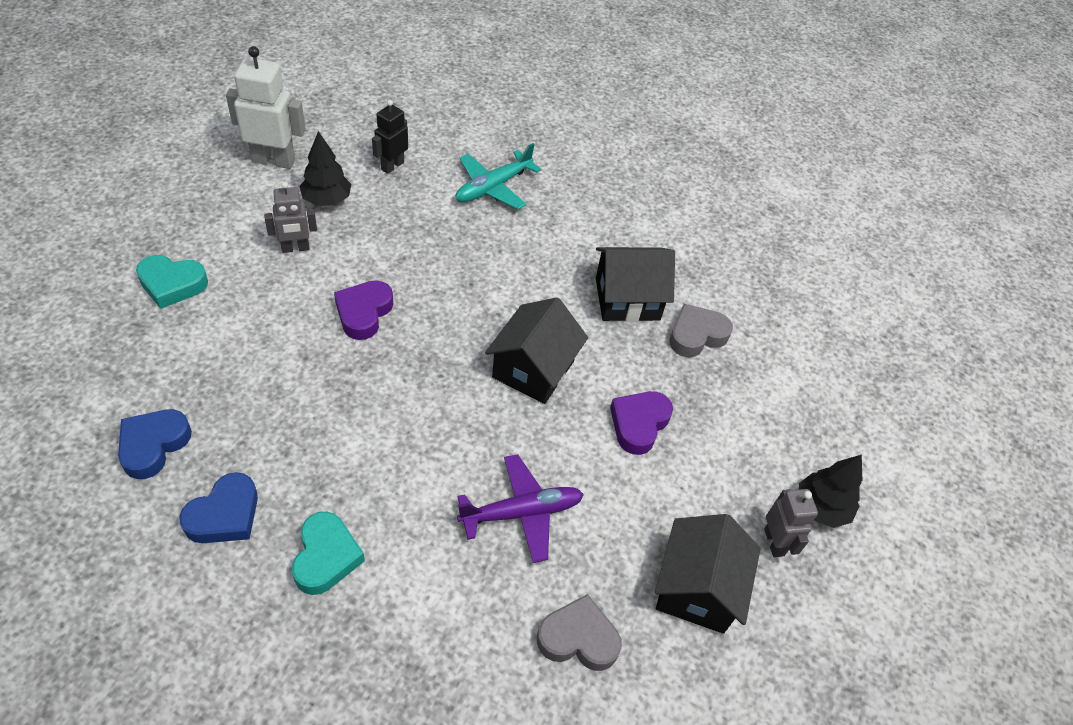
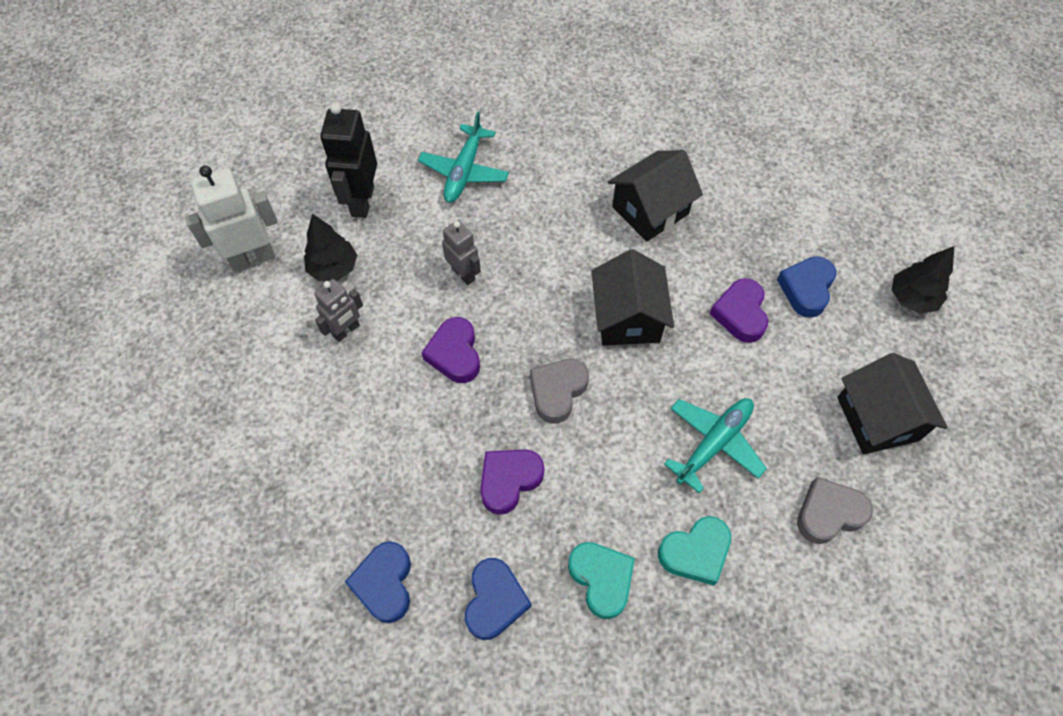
camera: 25 degrees left, 10 degrees up
turquoise heart [136,255,208,309] -> turquoise heart moved to [658,516,731,585]
black robot [372,100,408,174] -> black robot [320,103,377,218], size x1.61
purple plane [457,454,584,563] -> turquoise plane [664,398,767,493]
grey heart [669,304,733,357] -> grey heart moved to [530,359,589,424]
grey robot [764,489,818,557] -> grey robot moved to [442,220,481,285]
none -> purple heart [481,449,544,515]
none -> blue heart [777,256,837,318]

